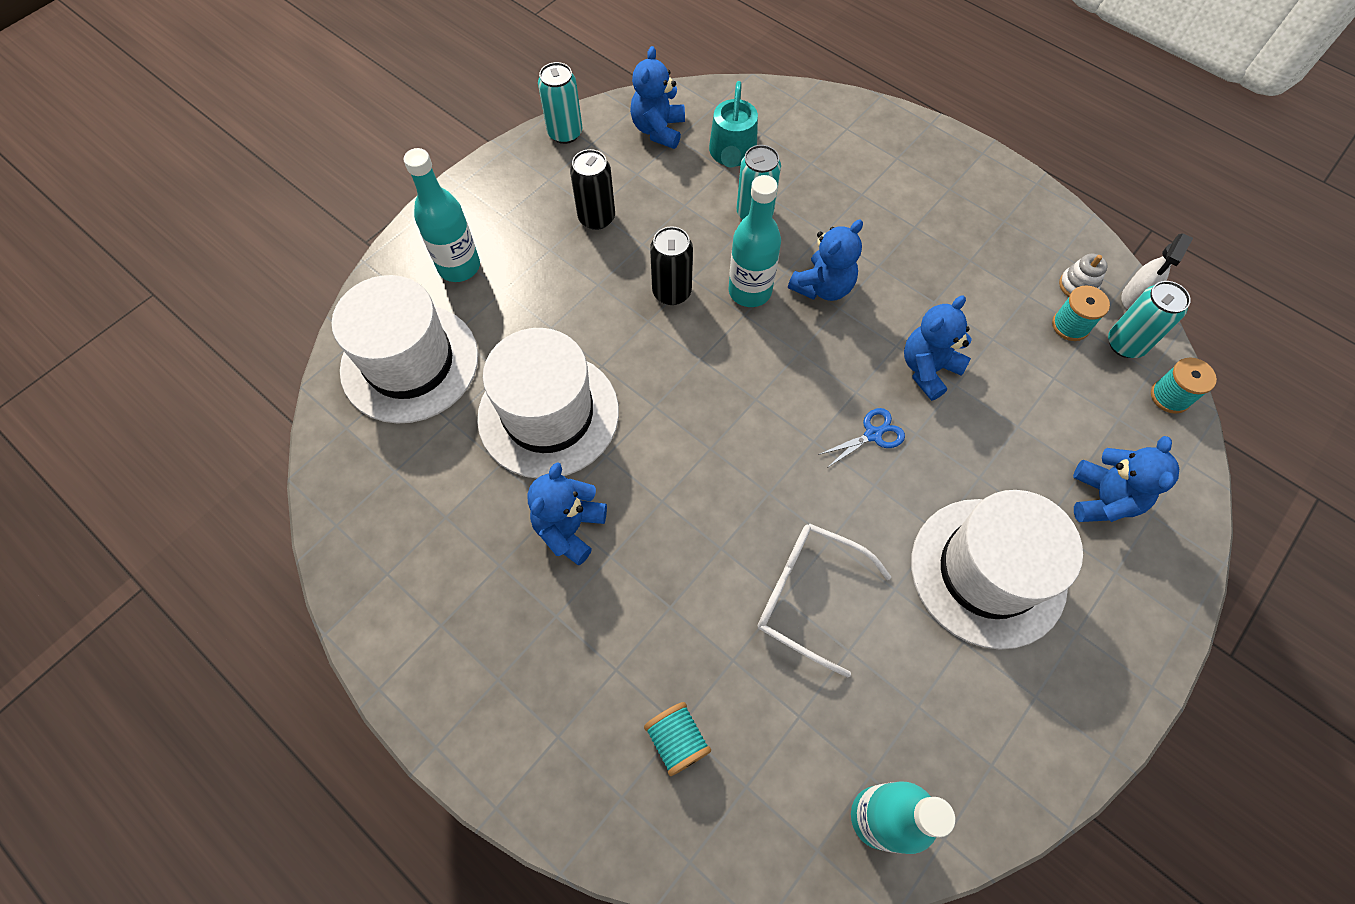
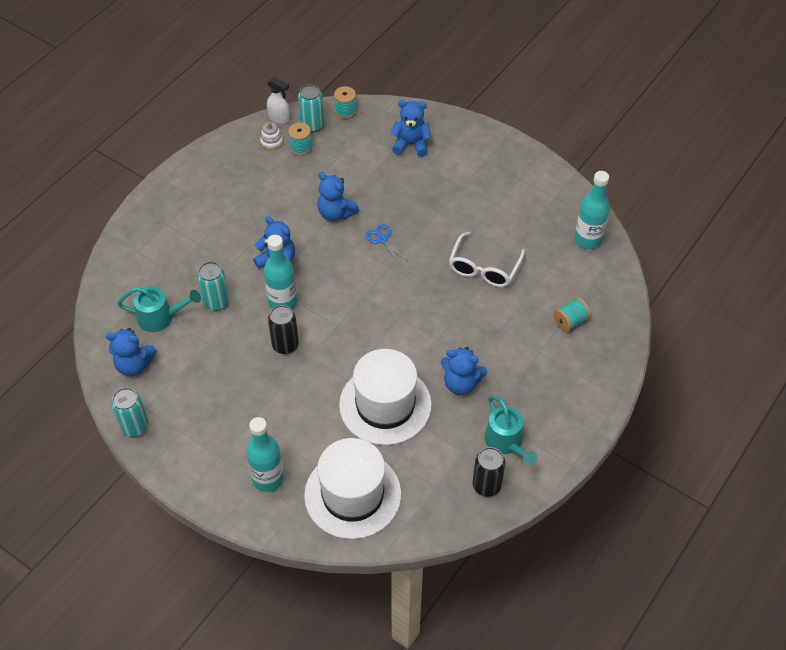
camera: 95 degrees left, 10 degrees down
black can [570,149,615,230] -> black can moved to [473,447,505,497]
white hat [911,490,1083,650] -> none
none -> turquoise watering can [485,395,537,466]

